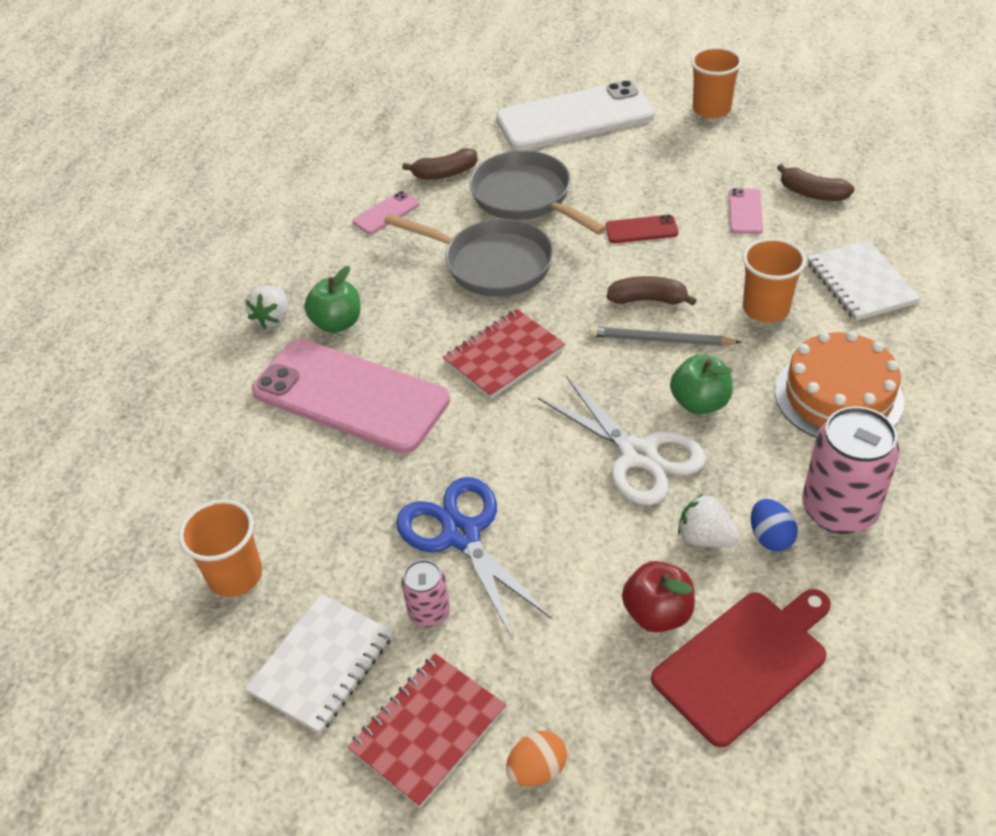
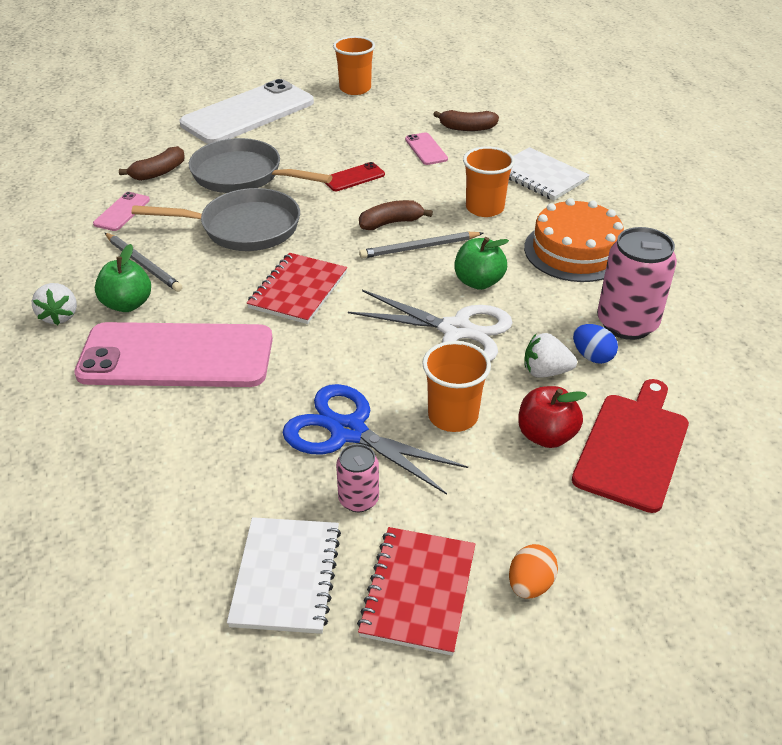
camera: 30 degrees left, 5 degrees down
orange cup [178,499,262,597] -> orange cup moved to [422,341,491,432]
none -> grey pencil [105,233,183,292]

